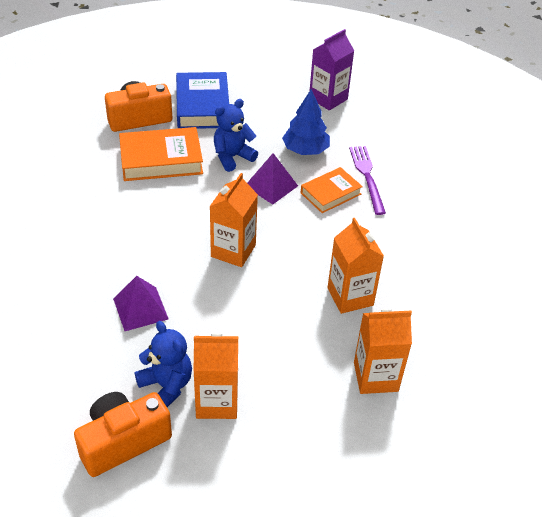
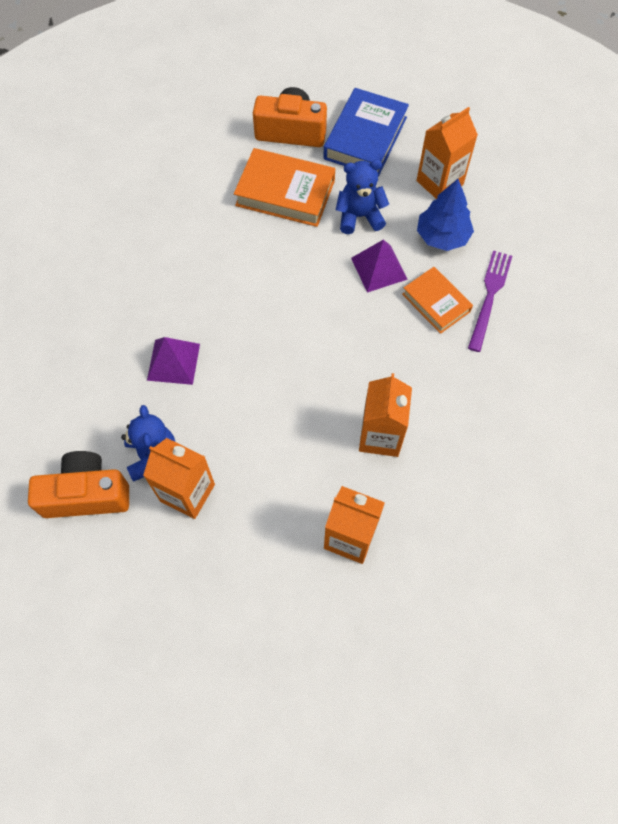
camera: 30 degrees right, 20 degrees up
orange carton [209,173,258,267] -> orange carton moved to [417,107,478,199]
orange book [301,167,363,213] -> orange book turned 60 degrees clockwise [402,267,473,334]
purple carton [310,29,354,111] -> none

